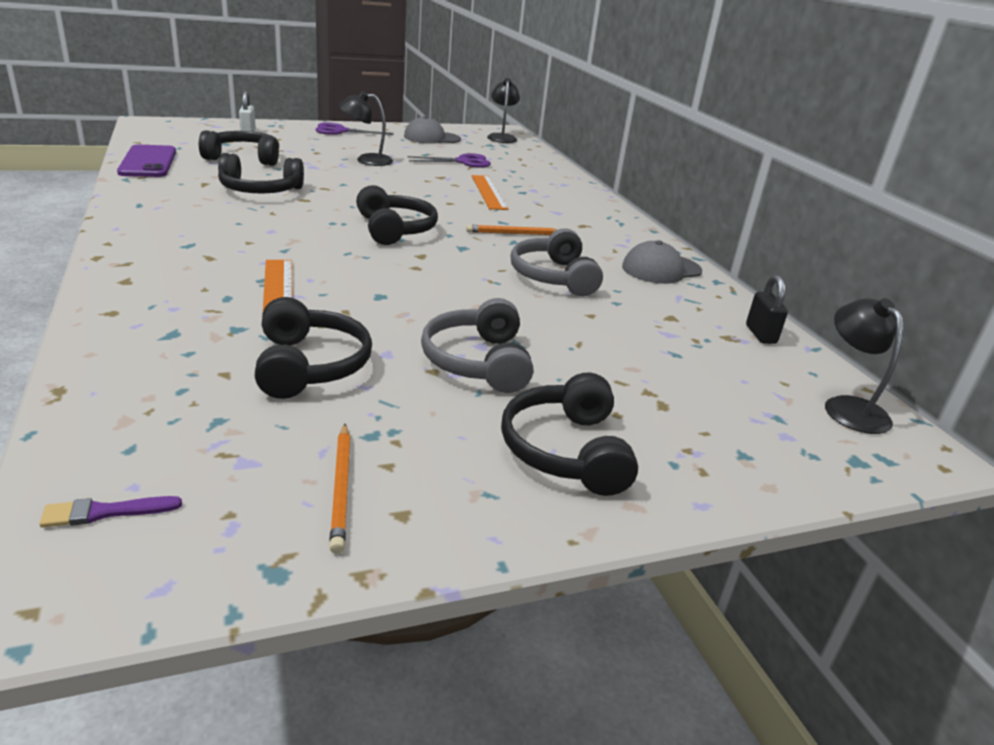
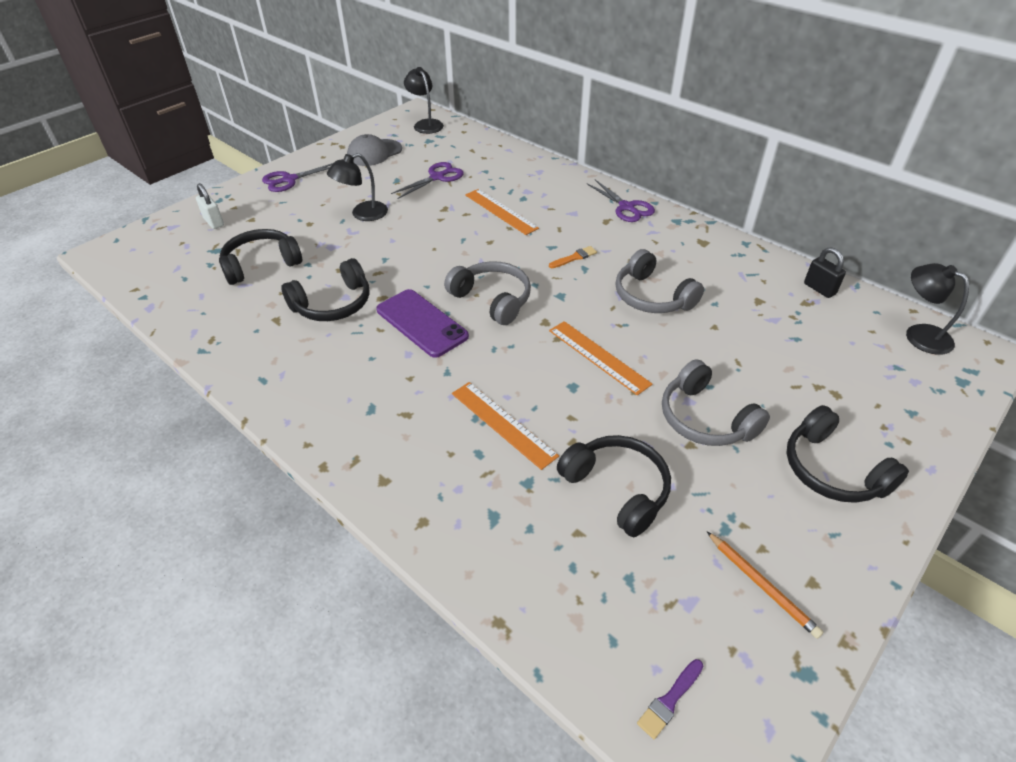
camera: 25 degrees left, 15 degrees up
purple phone [117,145,176,177] -> purple phone moved to [376,289,469,358]
black headphones [356,185,438,245] -> grey headphones [444,261,531,325]
orange pencil [466,225,558,235] -> orange brush [549,246,597,268]
grey cap [622,240,702,284] -> none
none -> orange ruler [549,321,652,395]
none -> purple scissors [587,180,655,222]

